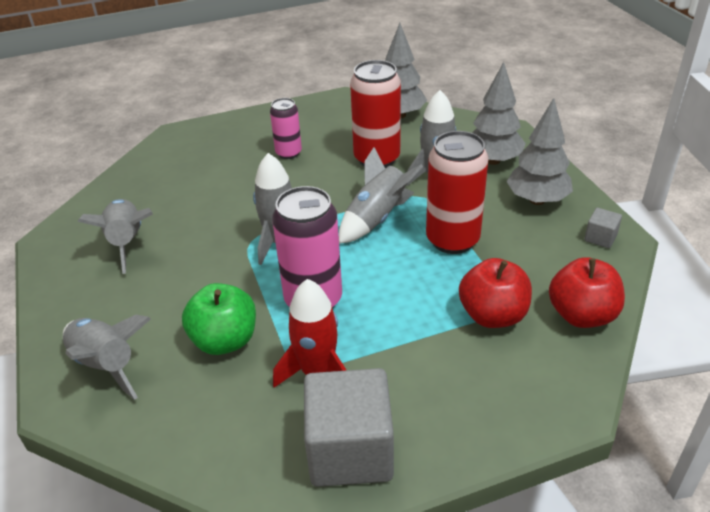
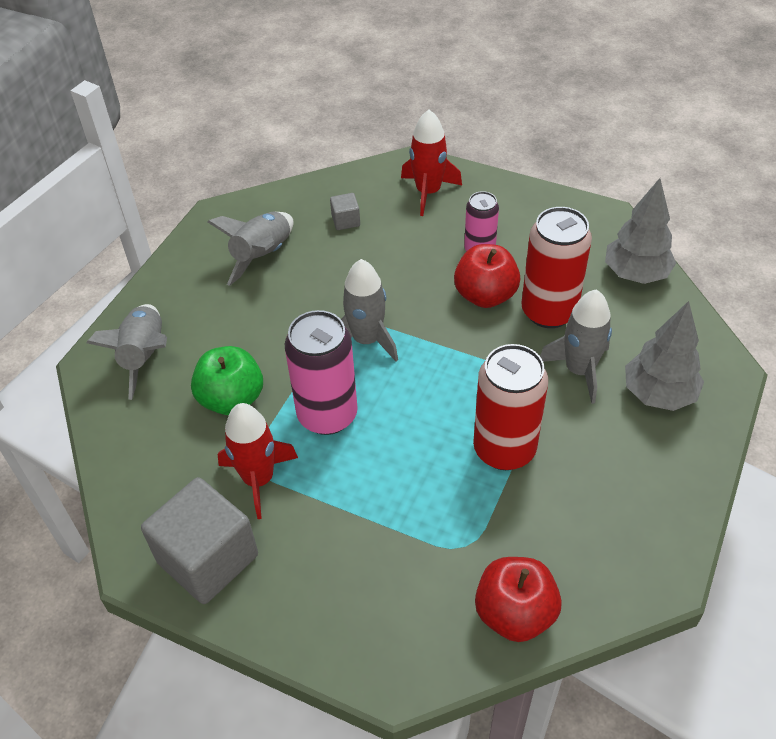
camera: 45 degrees right, 10 degrees up
grey rocket [339,147,423,244] -> none
red apple [459,258,532,328] -> red apple moved to [454,244,520,308]
grey tree [506,98,573,205] -> none
grey cube [584,208,622,248] -> grey cube moved to [330,193,360,230]
none -> red rocket [401,110,462,216]

